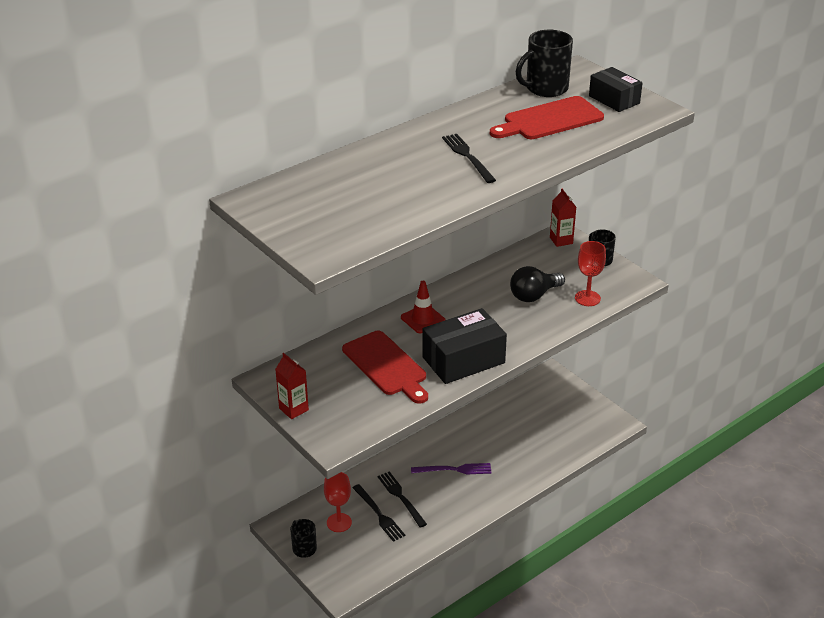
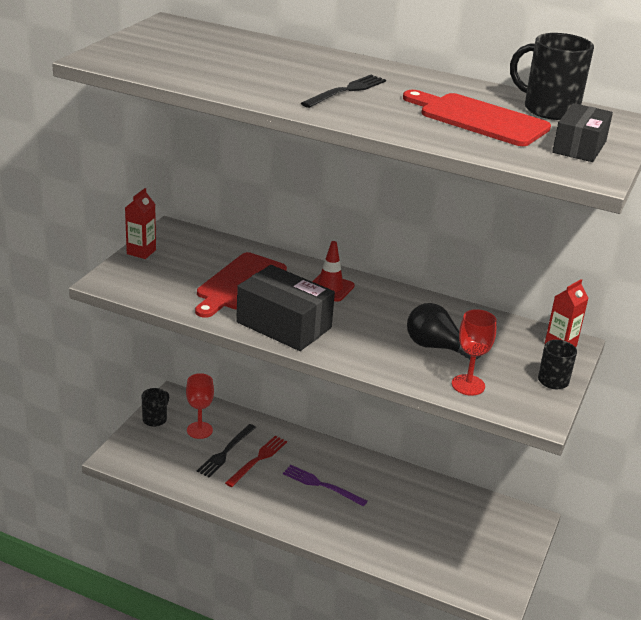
camera: 60 degrees right, 5 degrees down
black fork [378,471,427,528] -> red fork [225,436,287,487]
purple fork [411,463,492,474] -> purple fork turned 150 degrees clockwise [283,465,367,507]

